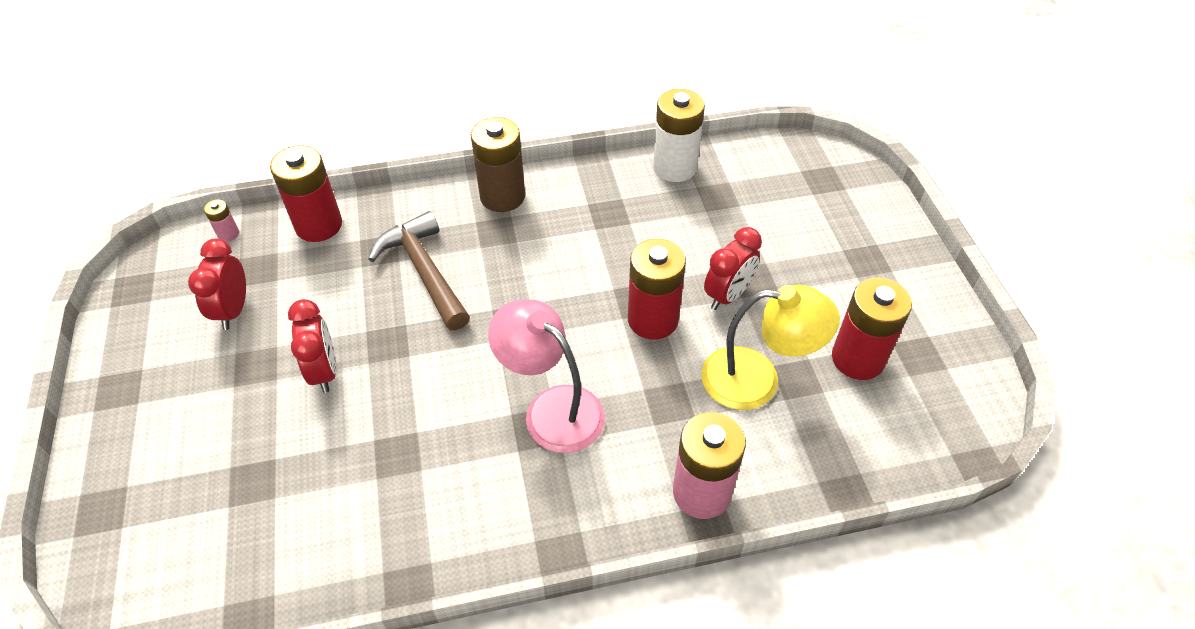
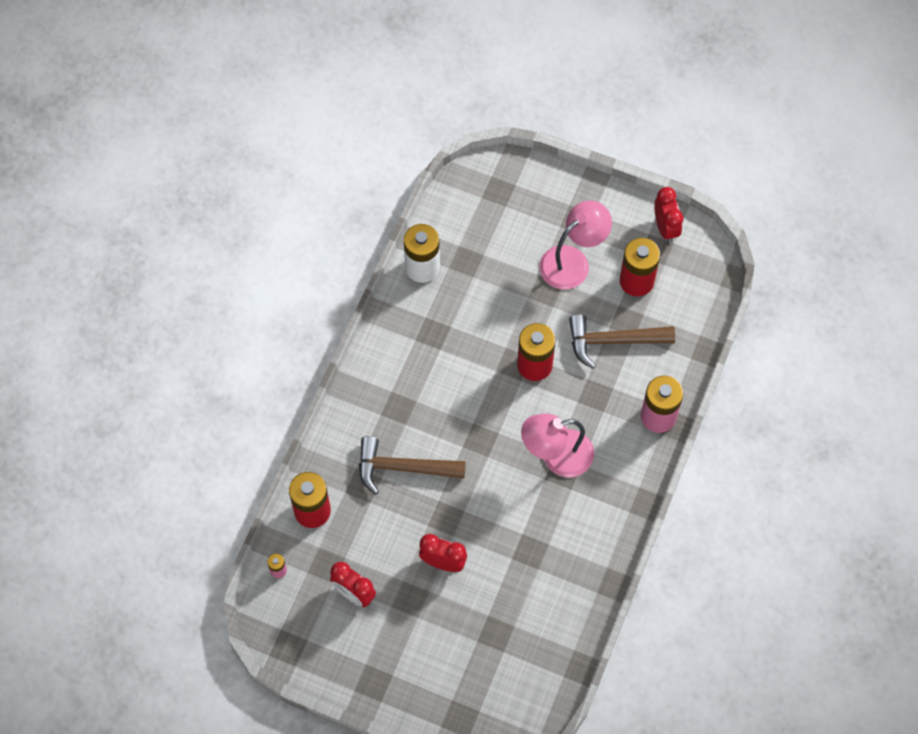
camera: 55 degrees left, 15 degrees up
brown battery [471,117,525,212] -> none
yellow lamp [701,285,840,410] -> brown hammer [569,314,675,369]
red clock [704,227,762,310] -> red clock moved to [654,187,683,243]
none -> pink lamp [539,201,612,289]

